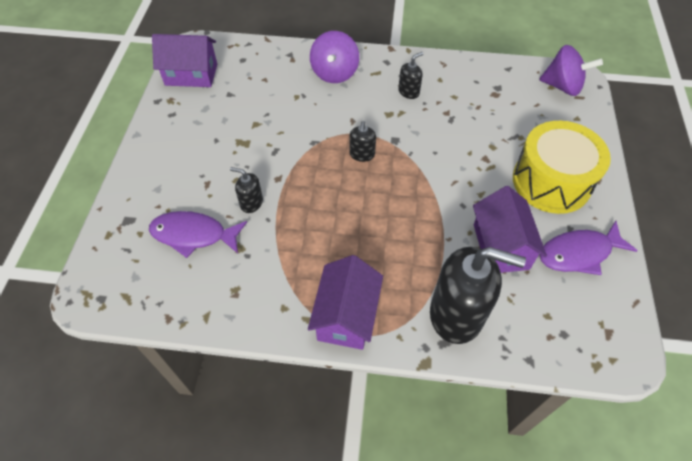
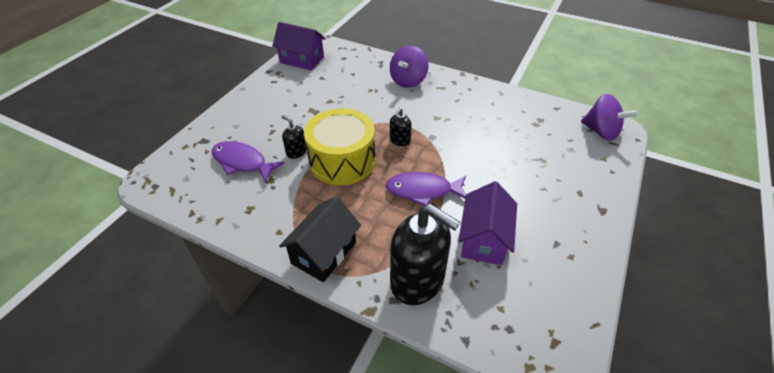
camera: 20 degrees right, 10 degrees down
purple house [308,255,383,350] -> black house [279,197,361,282]
black soap dispenser [398,52,423,99] -> none
yellow drum [513,121,611,214] -> yellow drum moved to [304,108,375,185]
purple fish [540,221,638,275] -> purple fish moved to [385,172,466,206]

